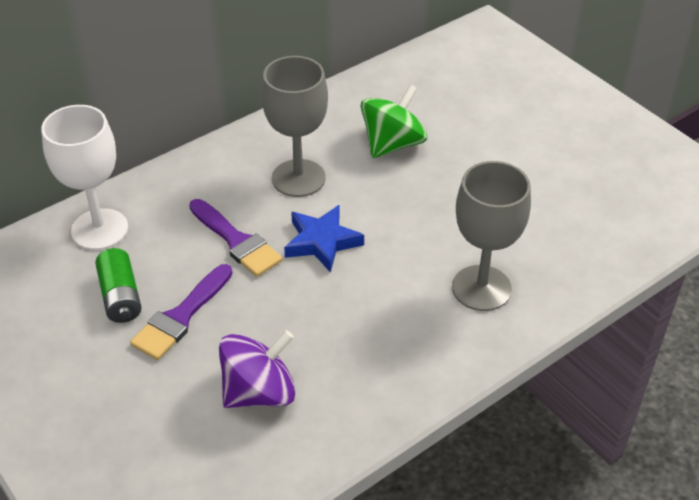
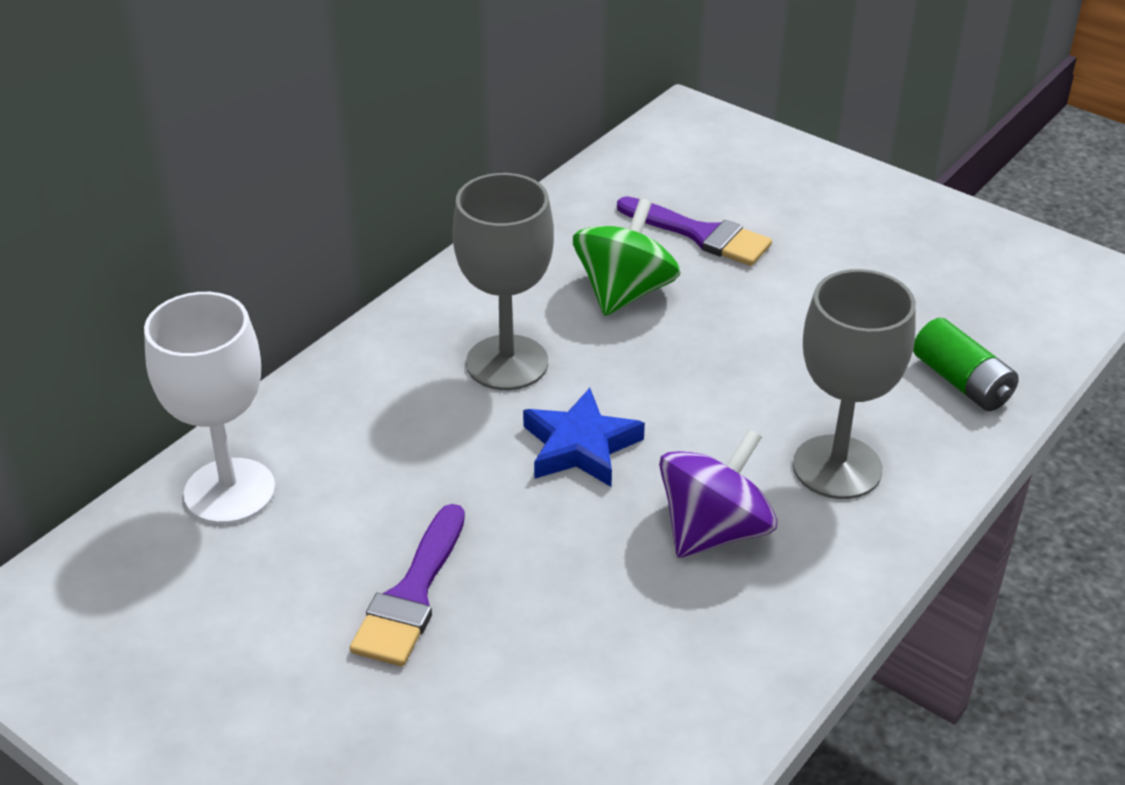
camera: 15 degrees left, 5 degrees down
green battery [95,248,142,323] -> green battery moved to [913,318,1019,411]
purple brush [189,199,283,277] -> purple brush moved to [617,196,772,266]
purple spinning top [219,330,296,408] -> purple spinning top moved to [659,429,777,558]

